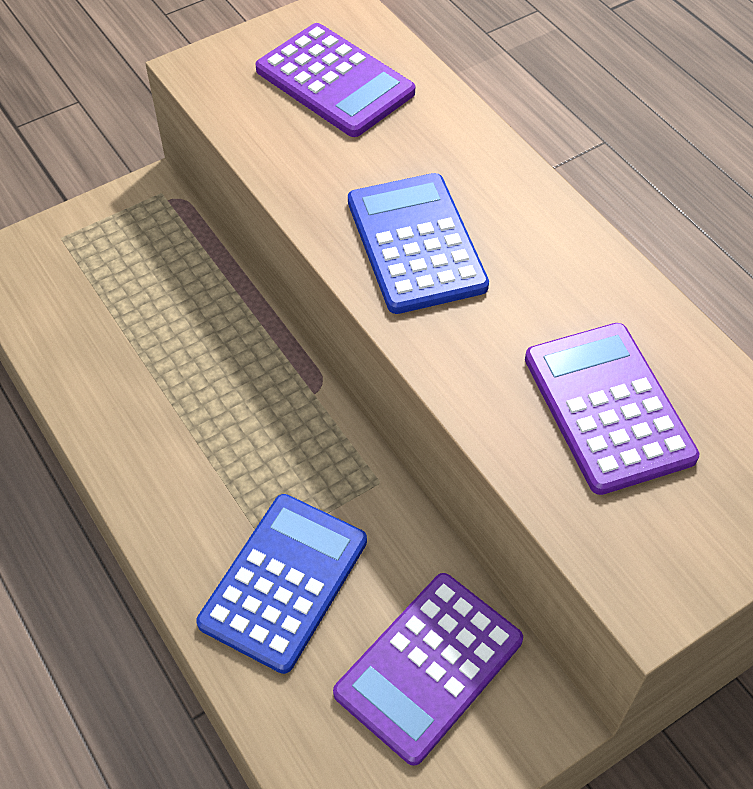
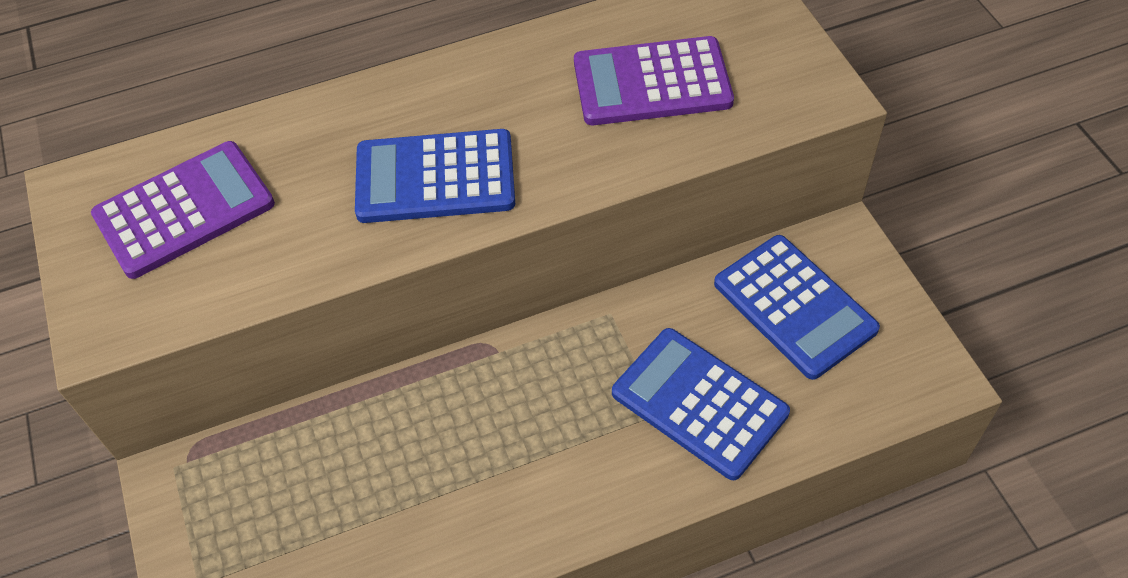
camera: 75 degrees left, 0 degrees up
purple calculator [333,573,523,766] -> blue calculator [714,235,880,380]

